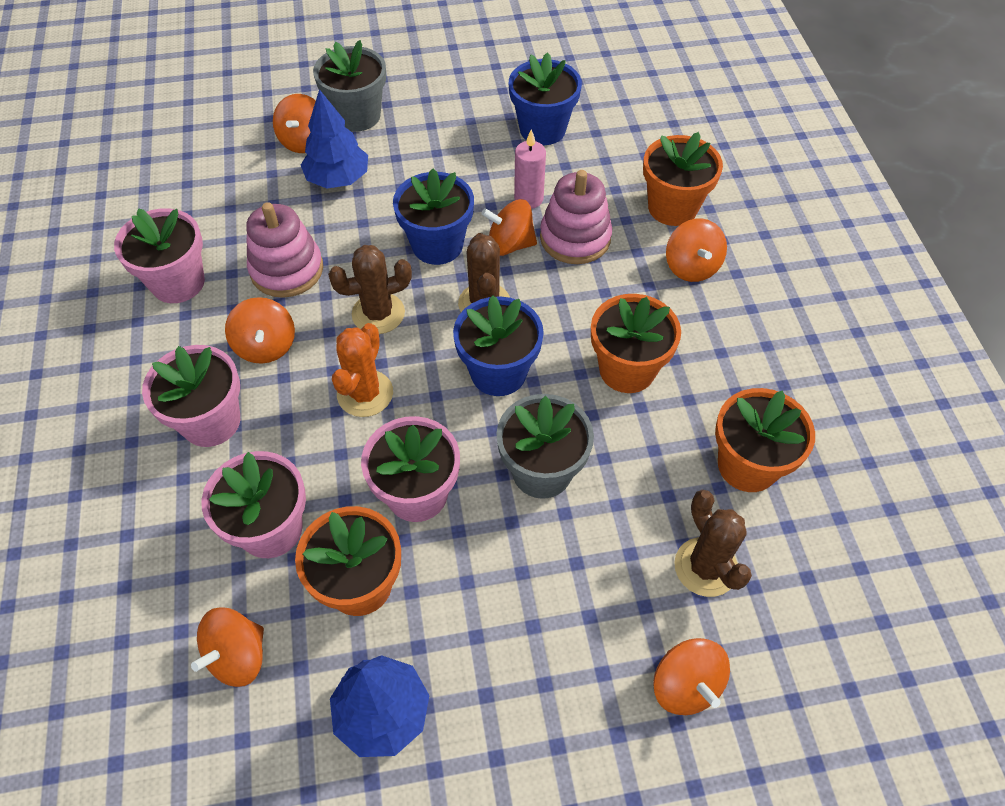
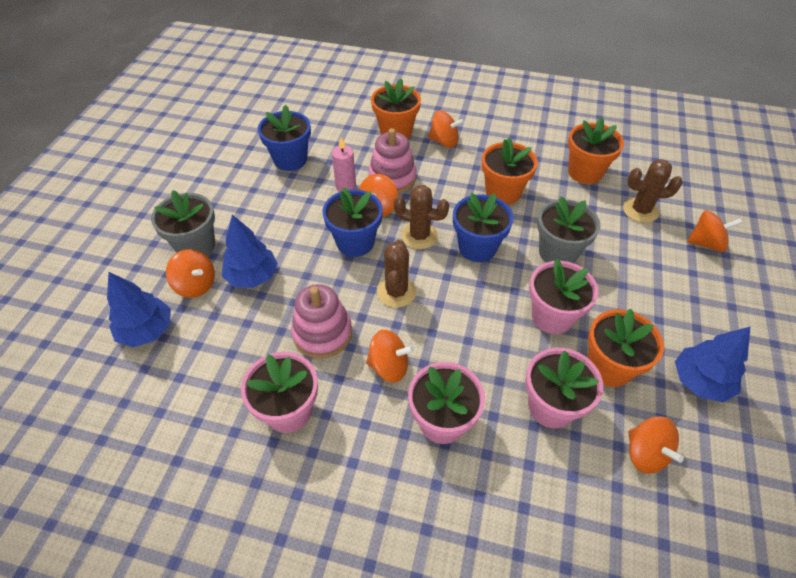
camera: 65 degrees left, 5 degrees down
orange cactus [332,323,393,417] -> none
none -> blue tree [107,272,171,347]

